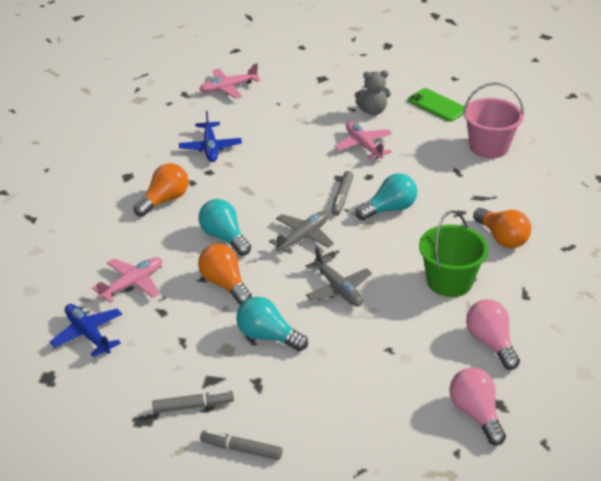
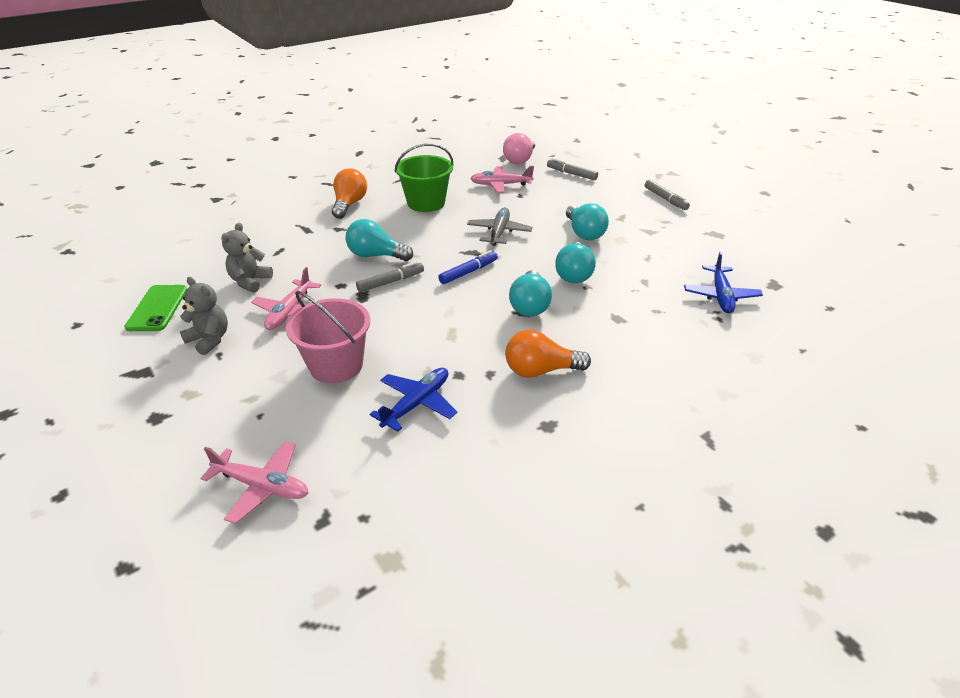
camera: 135 degrees left, 0 degrees up
pink plane [92,257,162,303] -> pink plane moved to [470,166,534,193]
grey marker [152,390,234,413] -> grey marker moved to [547,158,598,180]
orange light bulb [198,244,252,305] -> turquoise light bulb [555,242,596,283]
grey plane [269,211,334,254] -> blue marker [438,250,498,284]
pink bucket [463,83,524,158] -> pink bucket moved to [286,291,370,383]
pink light bulb [466,299,520,370] -> none
none -> grey teddy bear [221,223,273,293]

